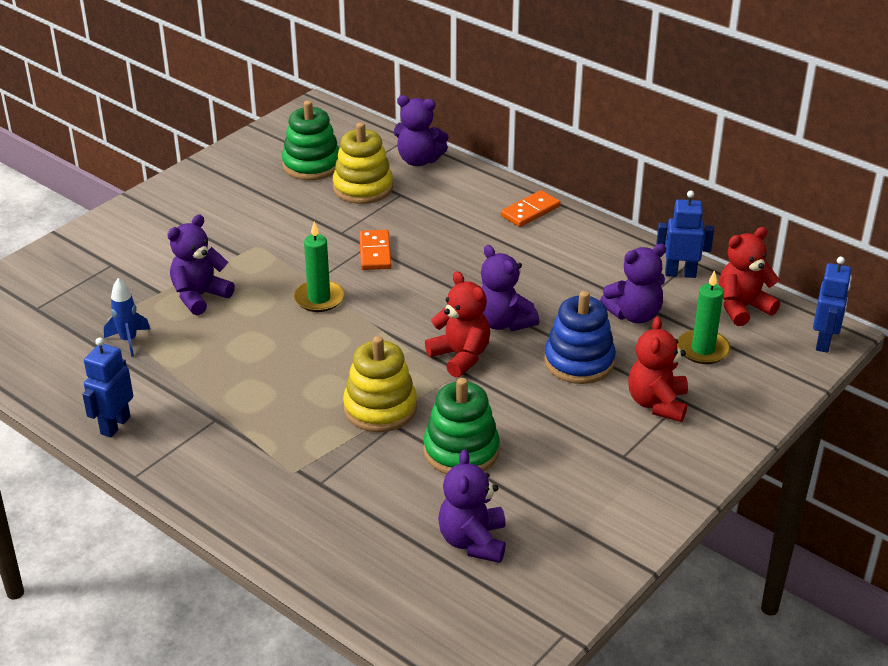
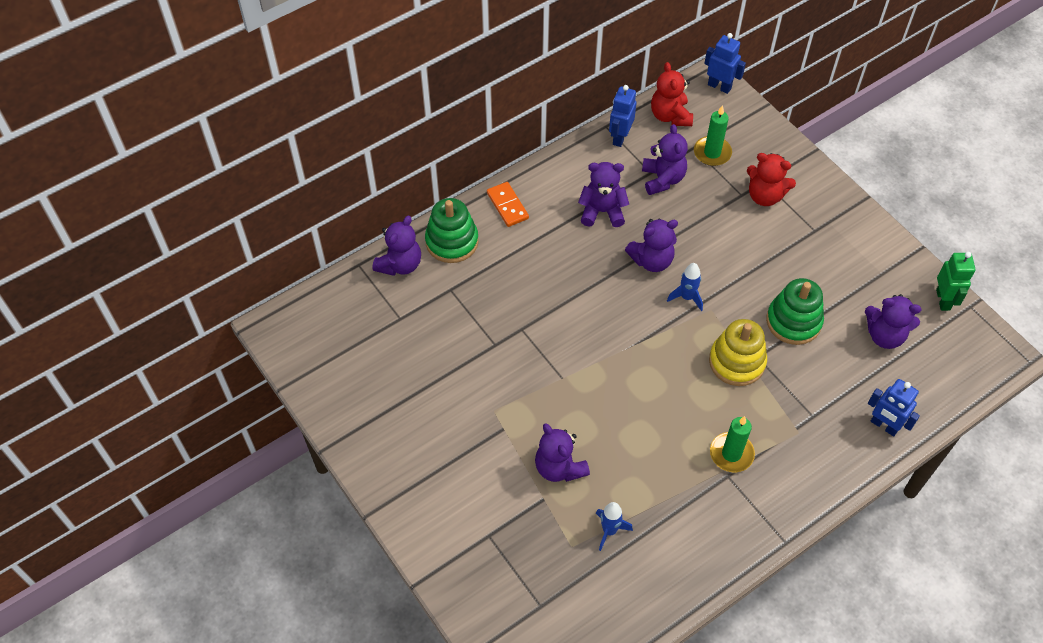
camera: 75 degrees left, 20 degrees up
blue robot [82,337,133,437] -> blue robot moved to [868,379,920,436]
green stacking toy [282,100,339,180] -> green stacking toy moved to [425,198,479,263]
green candle [294,222,344,312] -> green candle moved to [710,416,755,472]
yellow stacking toy [333,122,393,204] -> none
orange domino [359,230,392,270] -> none
red teddy bear [425,271,490,377] -> blue rocket [667,263,703,311]
blue stacking toy [544,291,616,384] -> none
none -> purple teddy bear [578,162,629,227]
none -> green robot [936,252,976,311]

